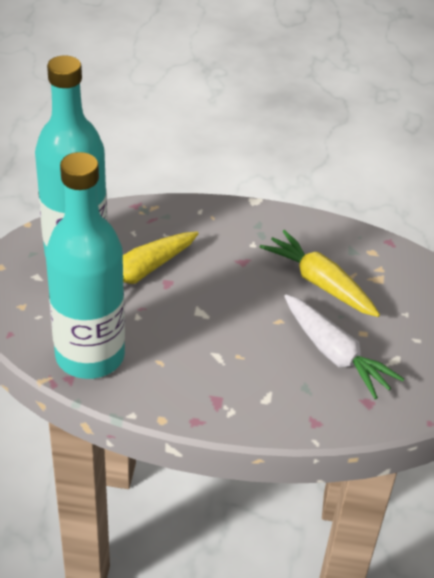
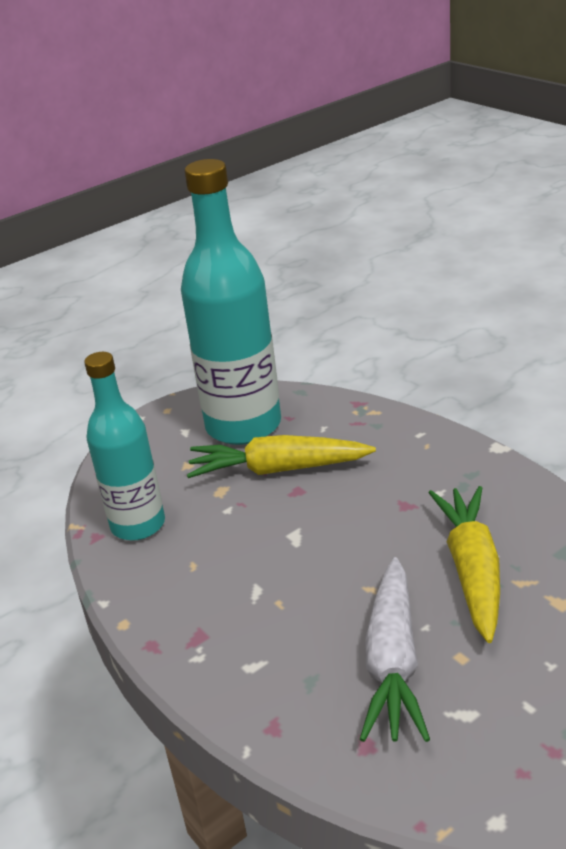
camera: 50 degrees right, 10 degrees down
turquoise bottle [46,152,125,379] -> turquoise bottle [84,352,165,541], size x0.64

